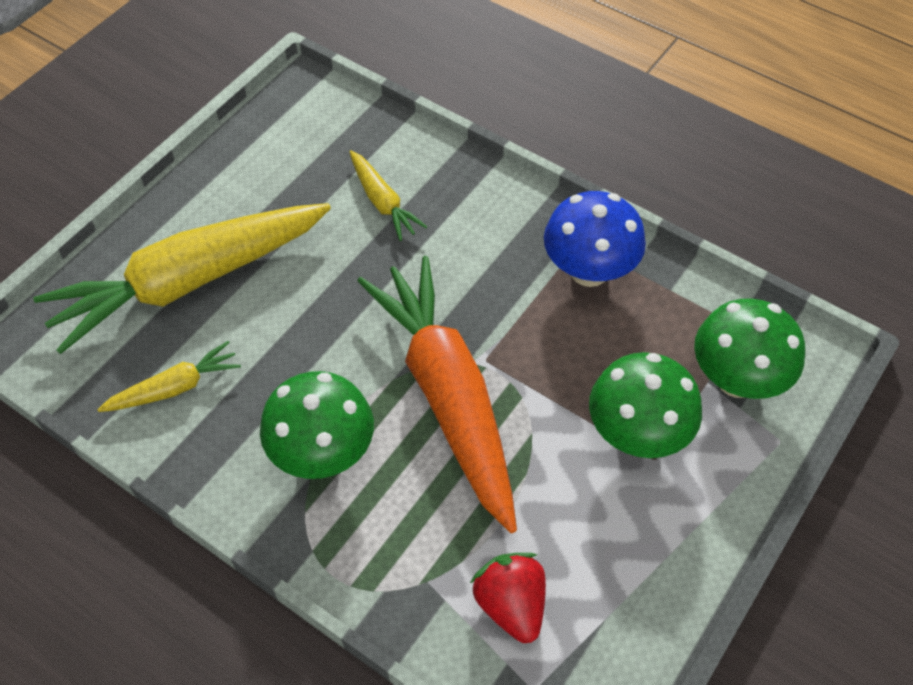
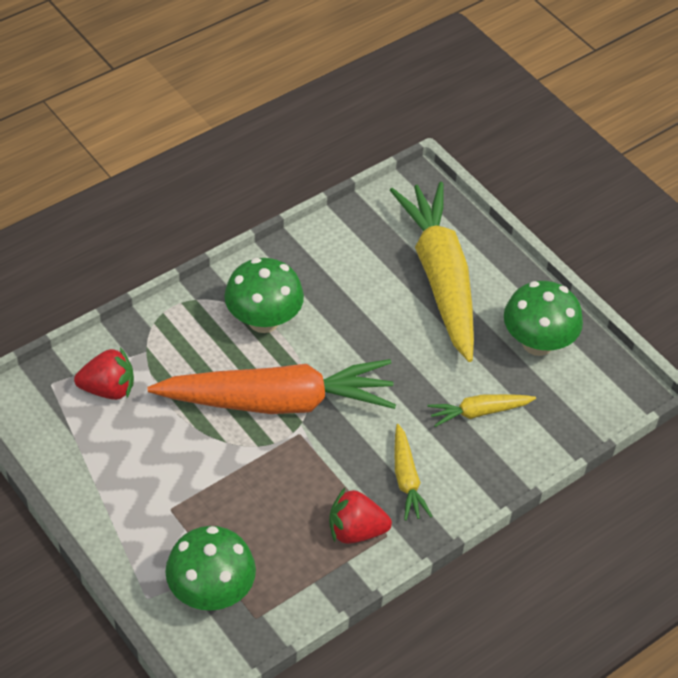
camera: 105 degrees right, 5 degrees down
yellow carrot [97,341,241,412] -> yellow carrot moved to [394,424,433,521]
blue mushroom [544,191,646,287] -> red strawberry [329,488,392,544]
green mushroom [589,352,702,458] -> green mushroom moved to [504,281,583,356]

